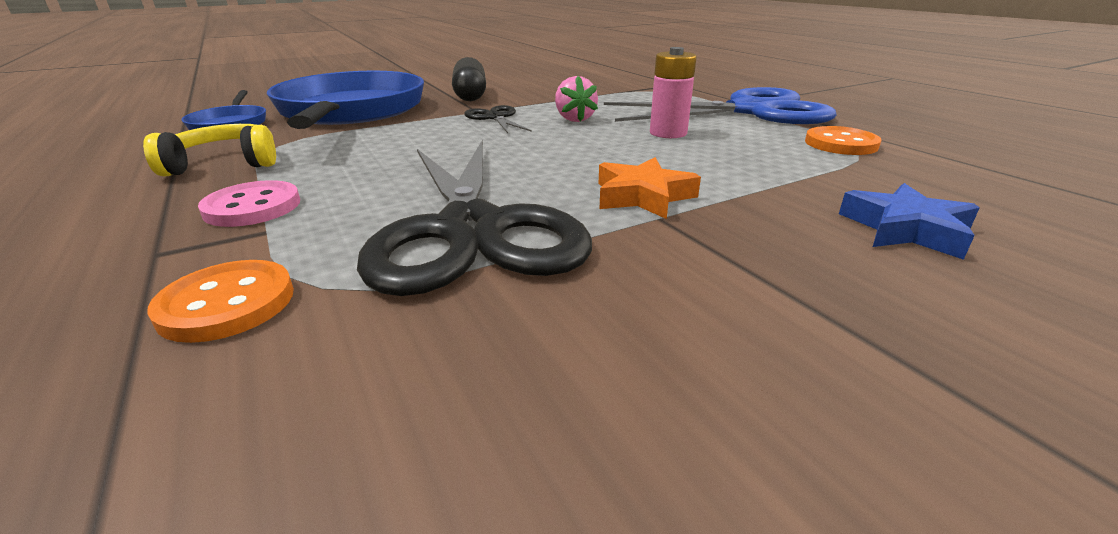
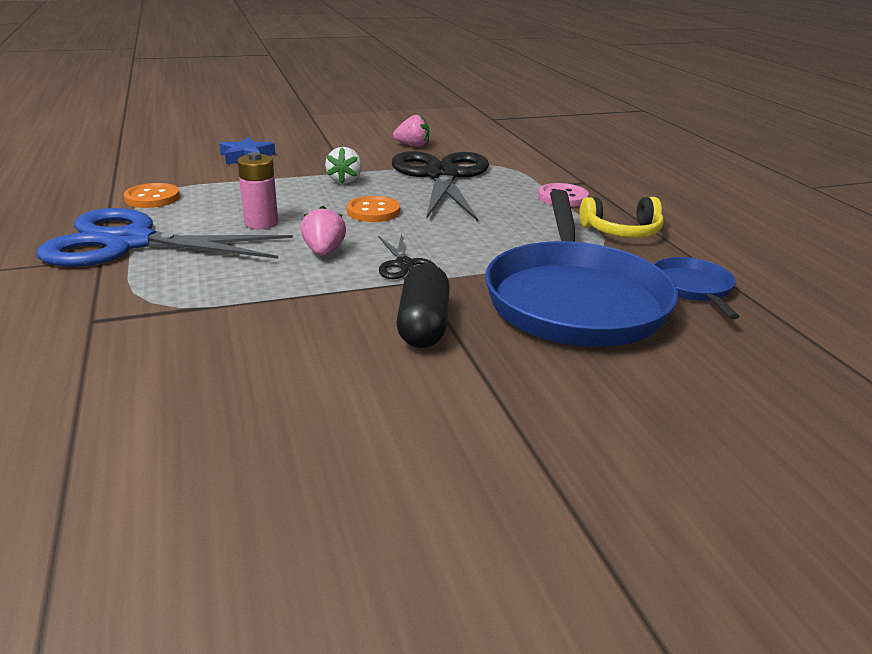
camera: 170 degrees left, 0 degrees up
orange button [147,260,294,343] -> orange button moved to [347,196,400,222]
orange star [599,157,701,219] -> white strawberry [325,147,362,184]
none -> pink strawberry [393,115,429,147]

